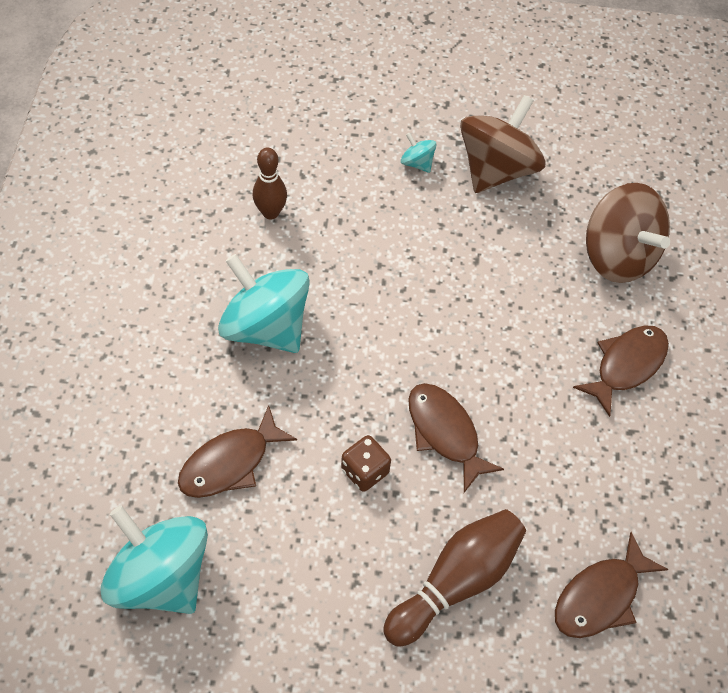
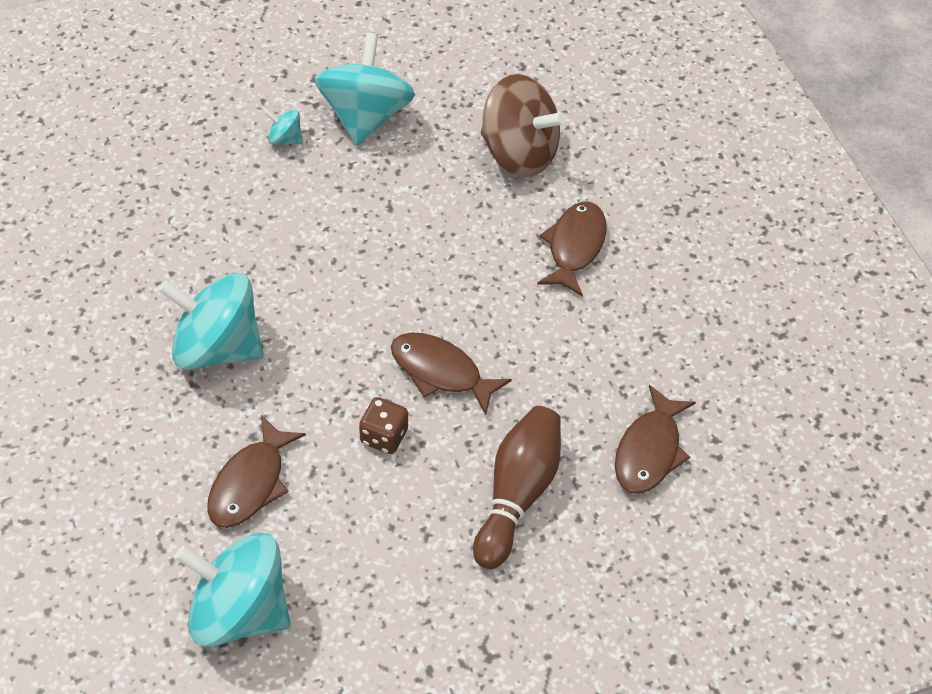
camera: 25 degrees left, 5 degrees down
brown bowling pin [253,148,287,219] -> none
brown spinning top [460,95,545,193] -> turquoise spinning top [315,32,415,146]

